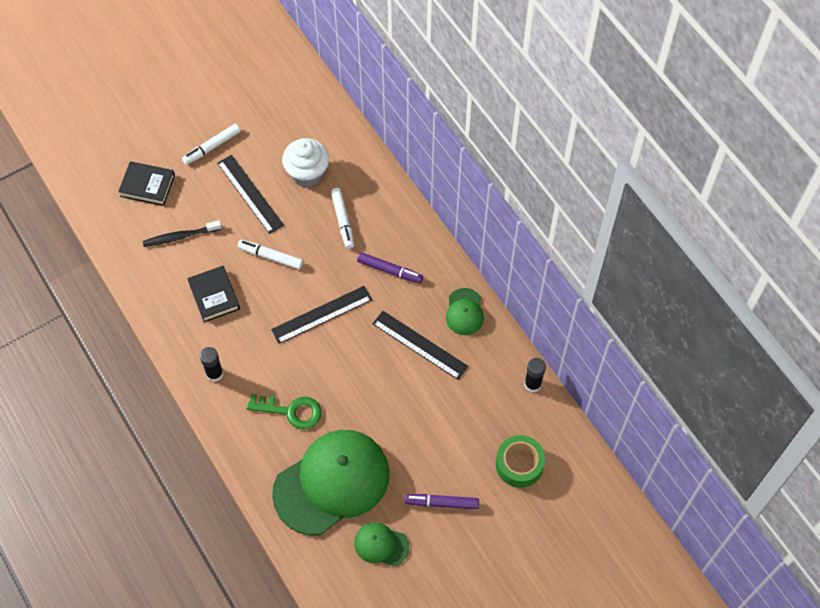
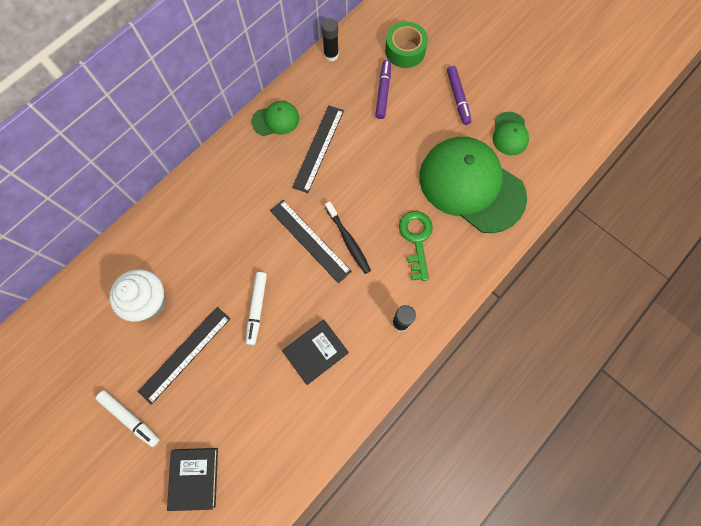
camera: 105 degrees left, 10 degrees up
black toothbrush [143,220,222,247] -> black toothbrush moved to [325,201,371,274]
white marker [331,188,354,249] -> none
purple marker [357,252,423,284] -> purple marker moved to [375,60,391,119]

